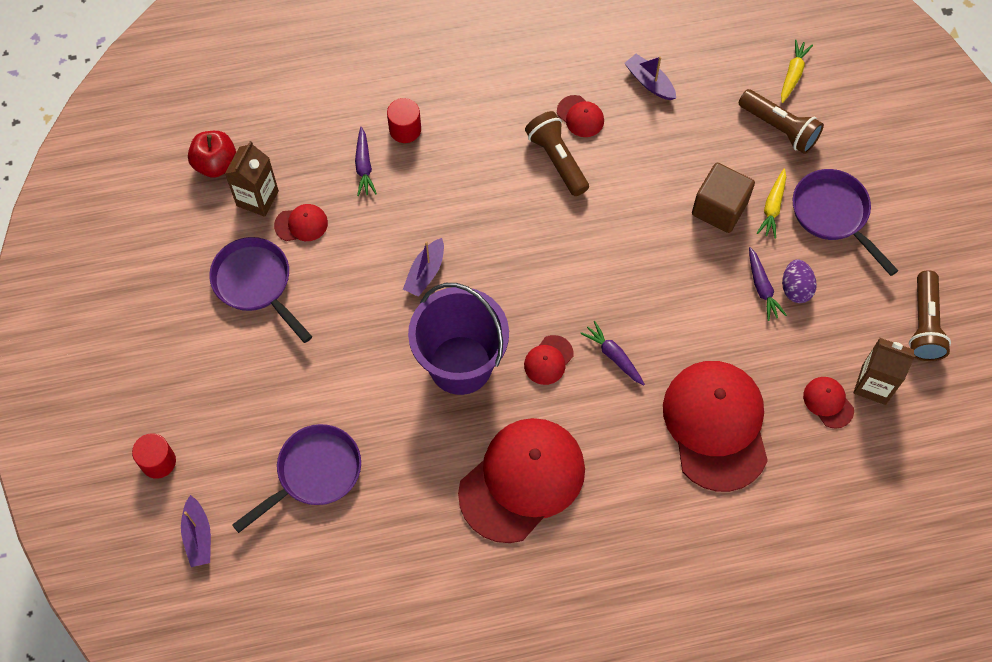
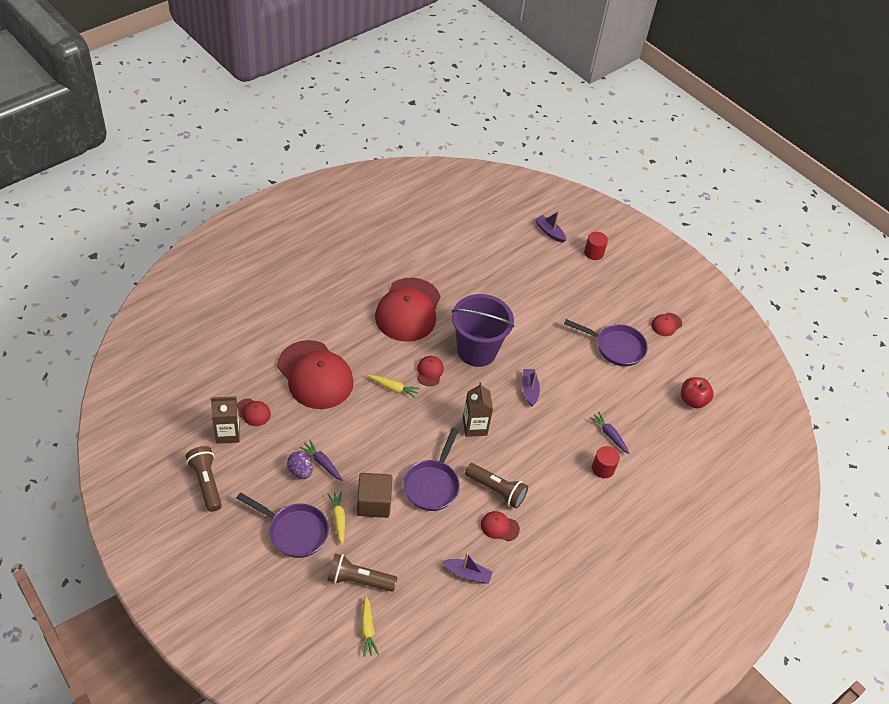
camera: 145 degrees right, 15 degrees down
brown carton [225,141,279,217] -> brown carton moved to [463,383,493,437]
purple pan [232,424,361,533] -> purple pan moved to [403,428,460,511]
red cap [274,204,328,241] -> red cap moved to [651,313,682,336]
purple carrot [580,321,645,385] -> yellow carrot [368,375,420,398]

